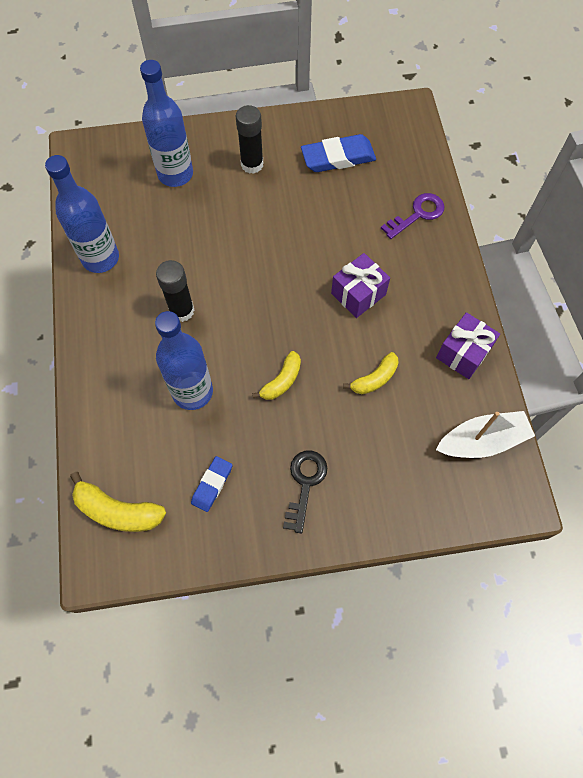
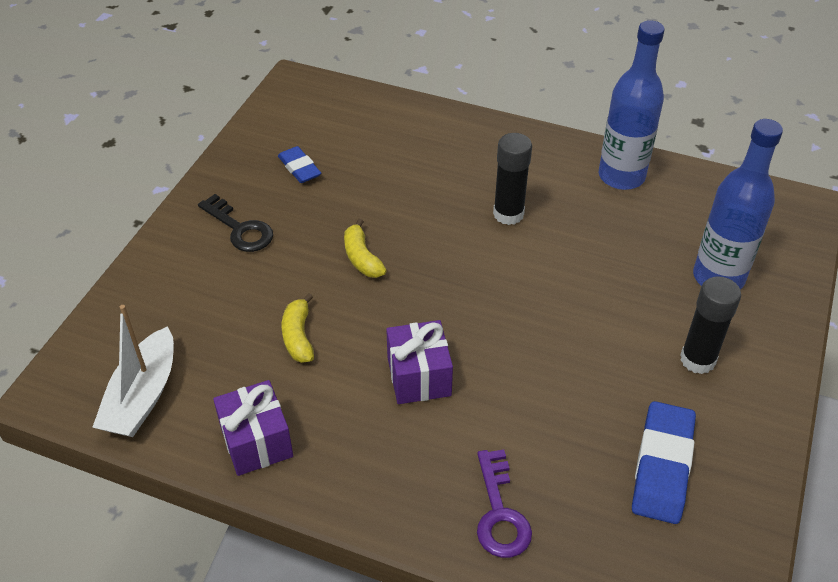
camera: 120 degrees right, 20 degrees down
yellow banana [70,472,166,532] -> none
blue bottle [155,311,213,410] -> none

